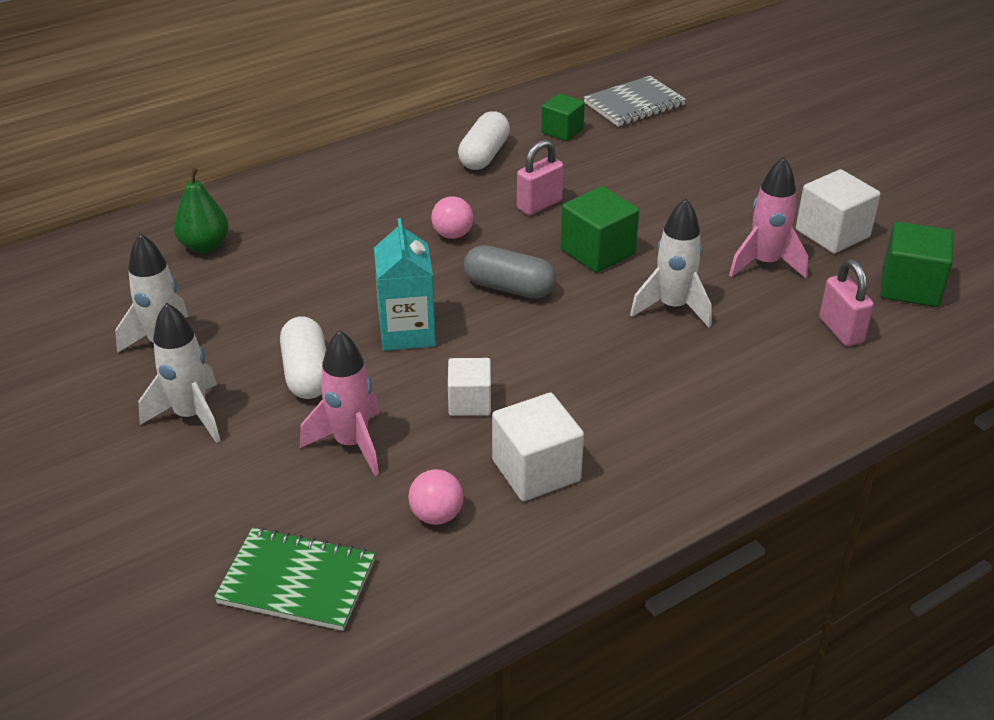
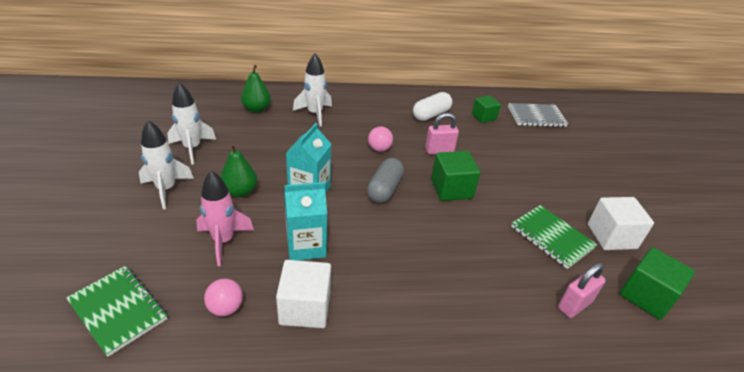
camera: 25 degrees right, 0 degrees up
white capsule [280,317,326,399] -> green pear [220,144,257,197]
white cube [448,358,491,416] -> turquoise carton [284,182,327,260]
grey capsule [464,245,556,299] -> grey capsule turned 60 degrees clockwise [367,158,404,203]
white rocket [630,198,712,328] -> white rocket moved to [293,54,332,127]
pink rocket [729,157,808,278] -> green notebook [511,205,597,269]
pink padlock [819,259,874,346] -> pink padlock turned 45 degrees clockwise [558,263,606,318]

